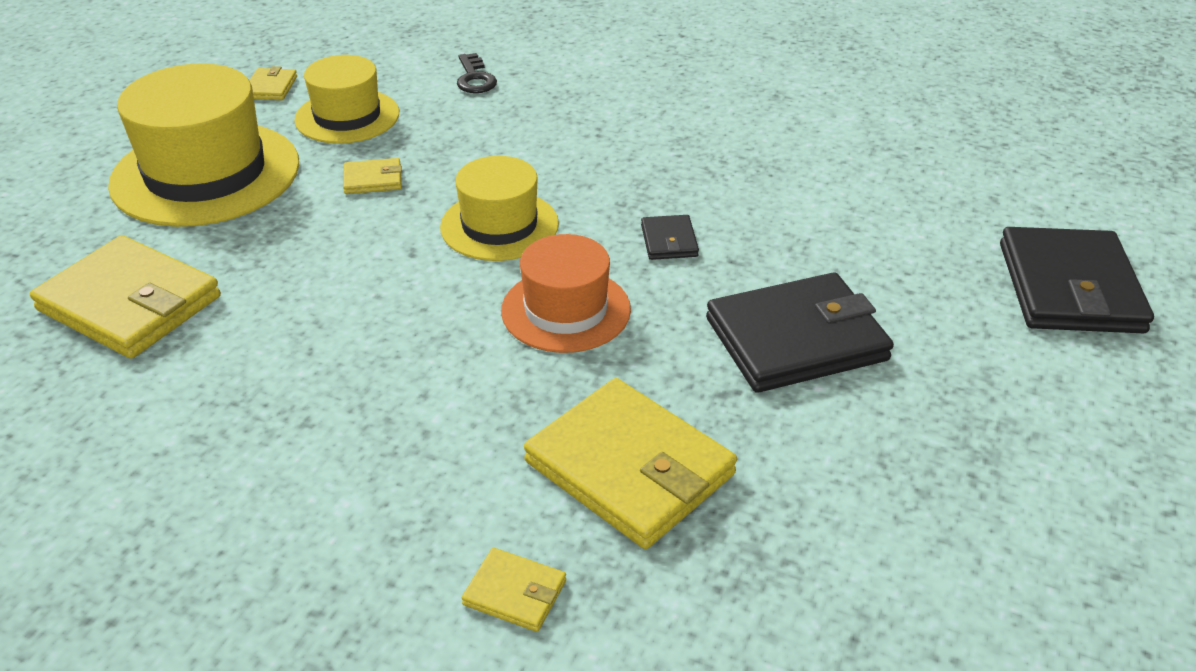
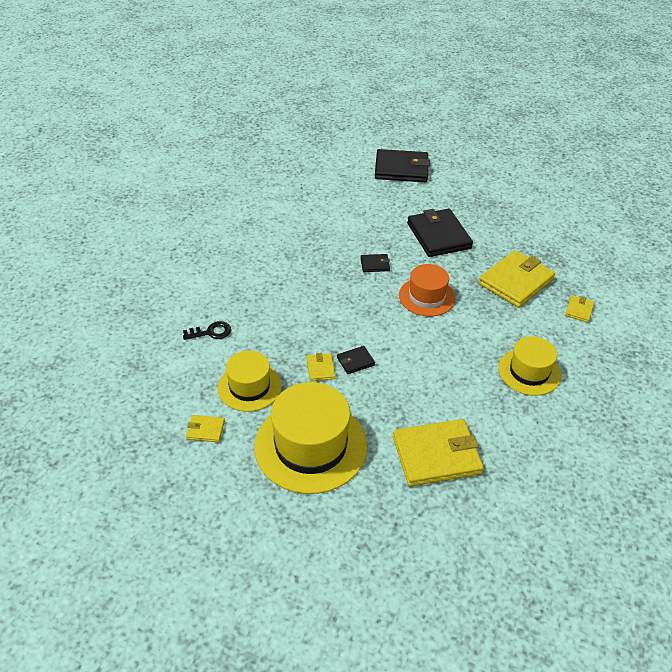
camera: 90 degrees left, 5 degrees up
yellow wallet [30,235,221,359] -> yellow wallet turned 45 degrees clockwise [393,419,484,486]
yellow hat [440,156,559,261] -> yellow hat moved to [498,336,561,396]
none -> black wallet [337,346,375,374]

